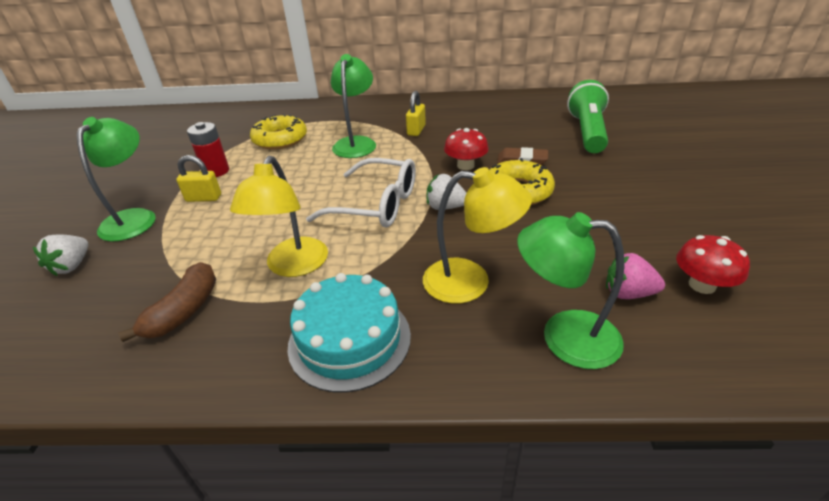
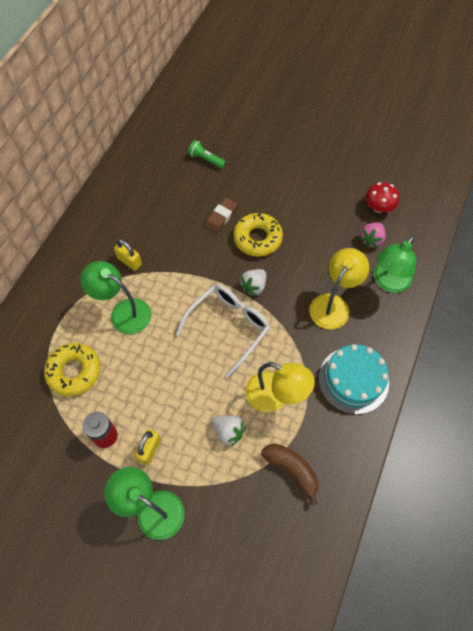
camera: 70 degrees left, 25 degrees up
white strawberry [33,235,88,276] -> white strawberry moved to [212,415,246,447]
red mushroom [444,128,489,170] -> none
green flashlight [567,80,609,153] -> green flashlight [188,140,226,169], size x0.53

